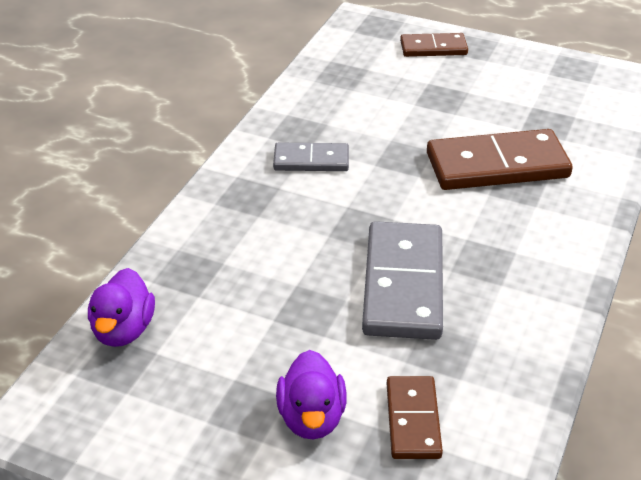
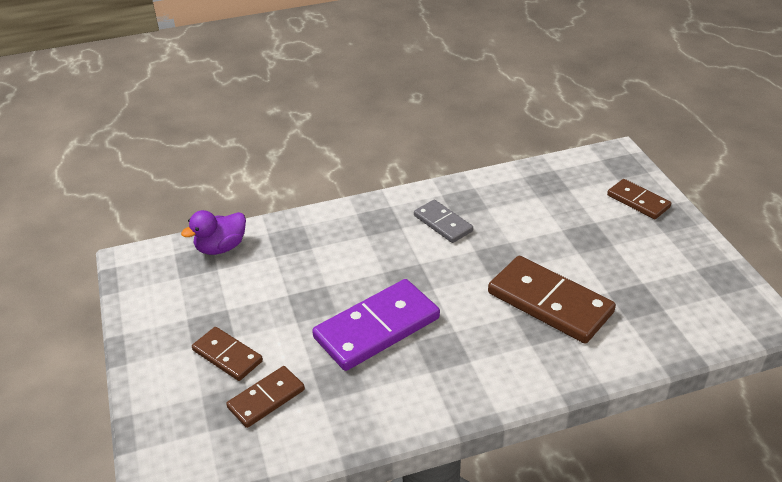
camera: 50 degrees right, 0 degrees up
purple duck [276,350,347,440] -> brown domino [192,327,263,381]
grey domino [362,221,443,340] -> purple domino [312,279,440,371]

